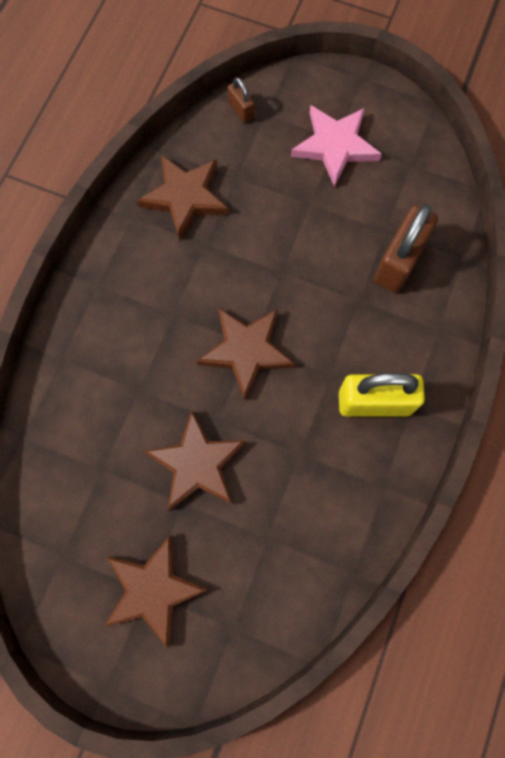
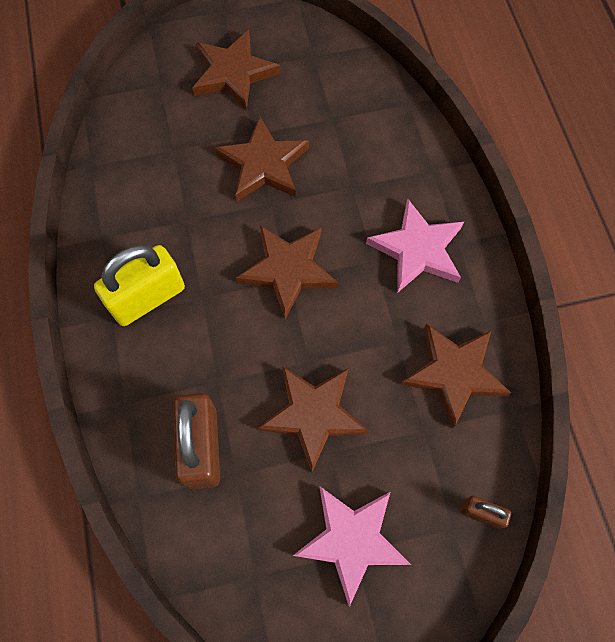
camera: 145 degrees right, 5 degrees down
none -> brown star [258,366,369,472]
none -> pink star [366,199,464,293]

